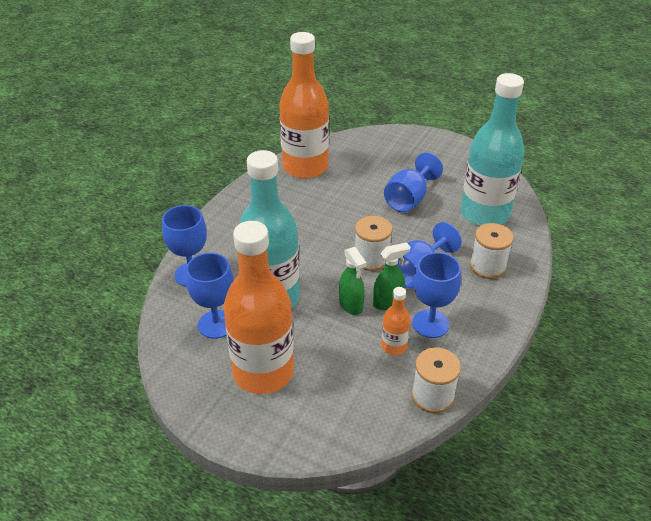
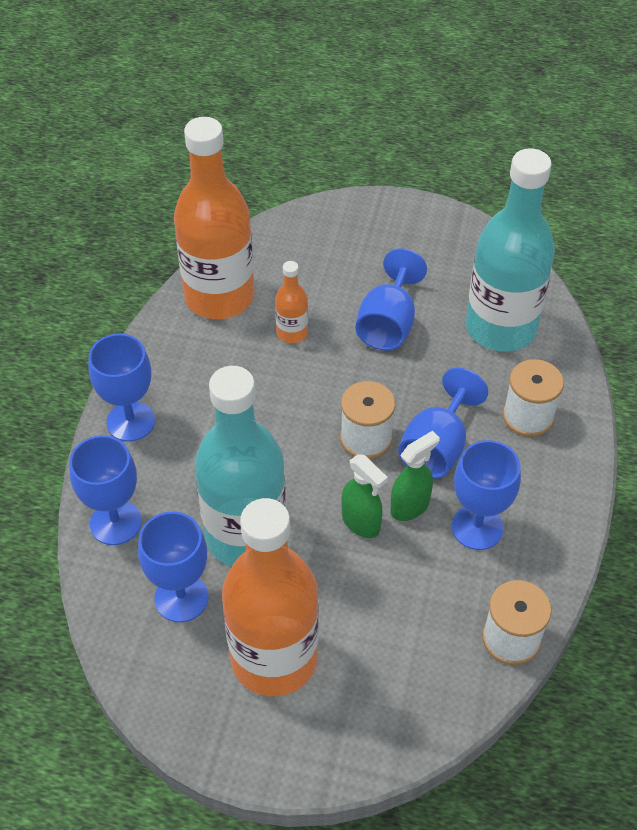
camera: 15 degrees left, 10 degrees up
orange bottle [381,287,410,355] -> orange bottle moved to [275,261,308,343]
none -> blue goblet [89,334,155,442]

